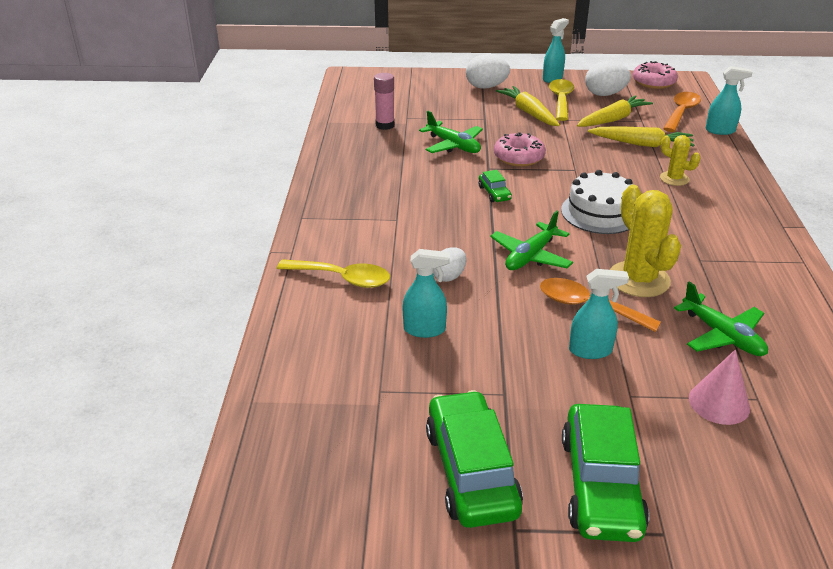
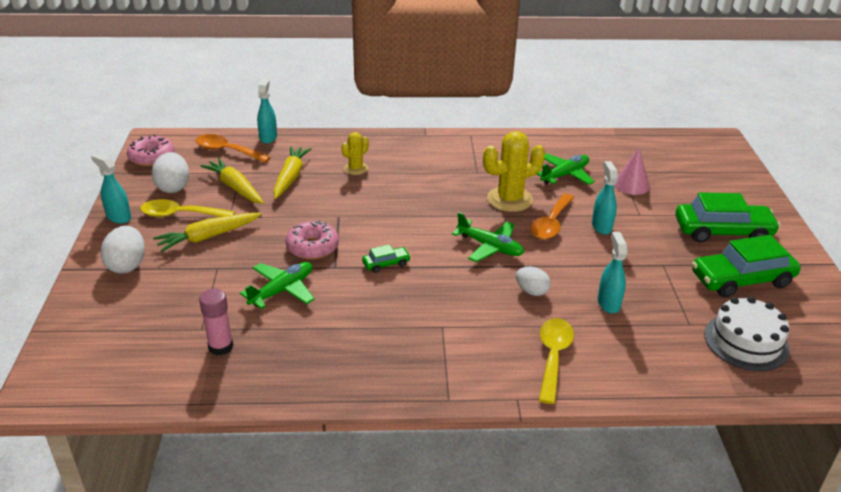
camera: 95 degrees left, 0 degrees up
white cake [561,170,634,234] -> white cake moved to [704,297,789,371]

